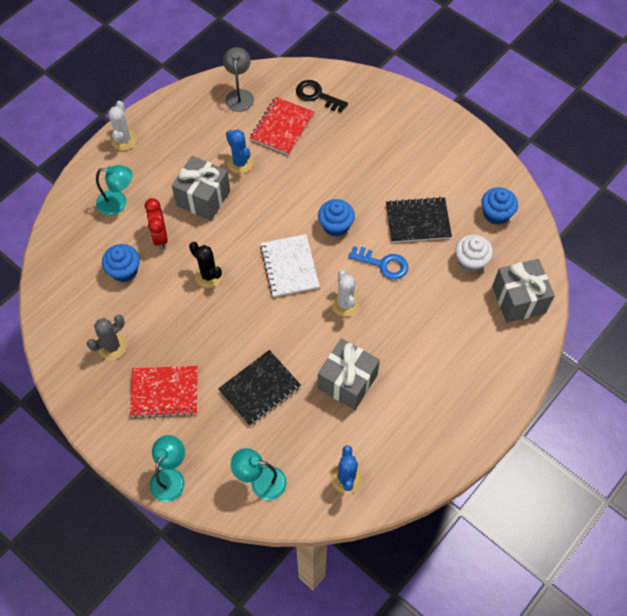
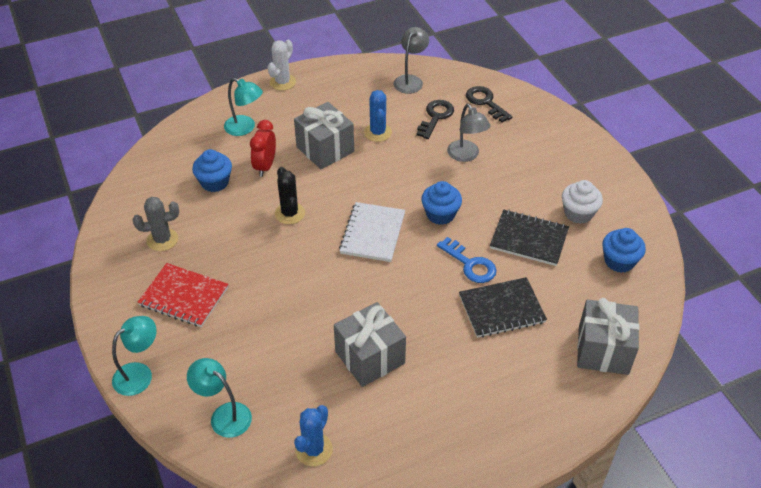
camera: 25 degrees right, 15 degrees down
black notebook [218,350,301,426] -> black notebook moved to [459,277,547,338]
red notebook [250,97,314,155] -> black key [416,100,454,139]
white cactus [331,270,360,317] -> none
white cupcake [455,235,493,273] -> white cupcake moved to [562,180,603,224]
none -> grey lamp [447,104,491,162]

